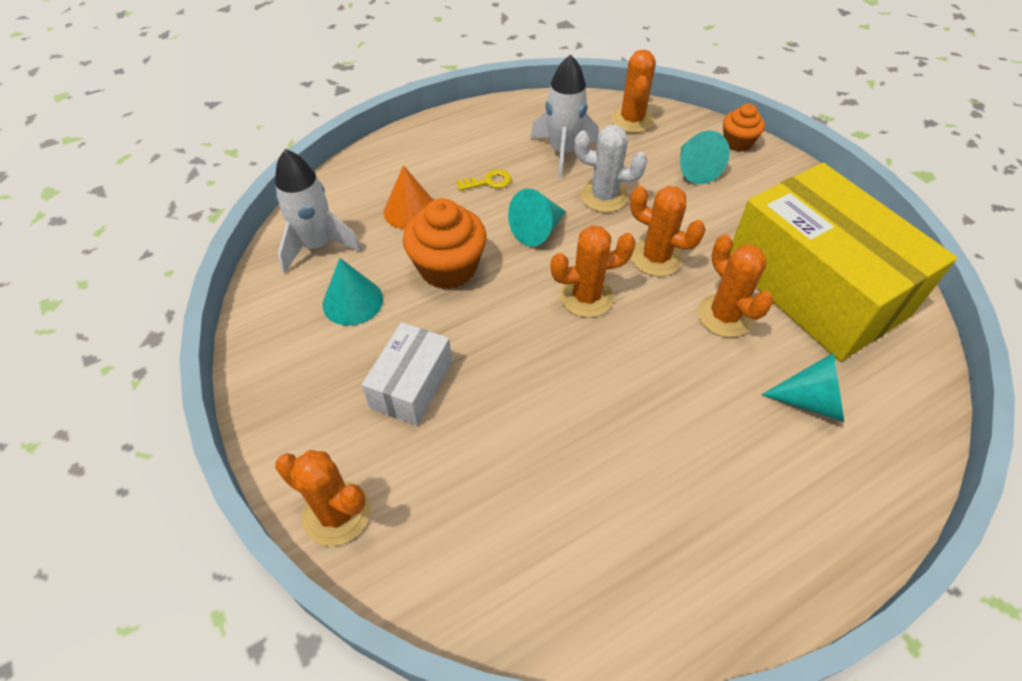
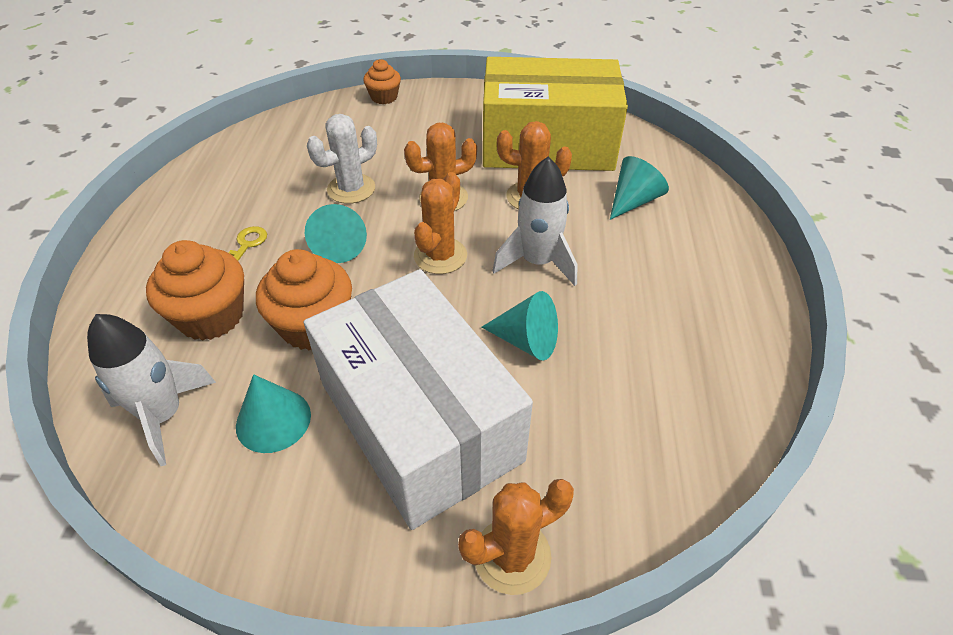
camera: 55 degrees left, 5 degrees down
white box [362,322,452,426] -> white box [304,269,533,530], size x2.14
orange cone [384,165,433,230] -> orange cupcake [146,240,244,341]
white rocket [530,54,599,178] -> white rocket moved to [493,157,577,286]
orange cactus [611,49,656,133] -> none
turquoise cone [680,130,730,184] -> turquoise cone moved to [482,291,558,361]

